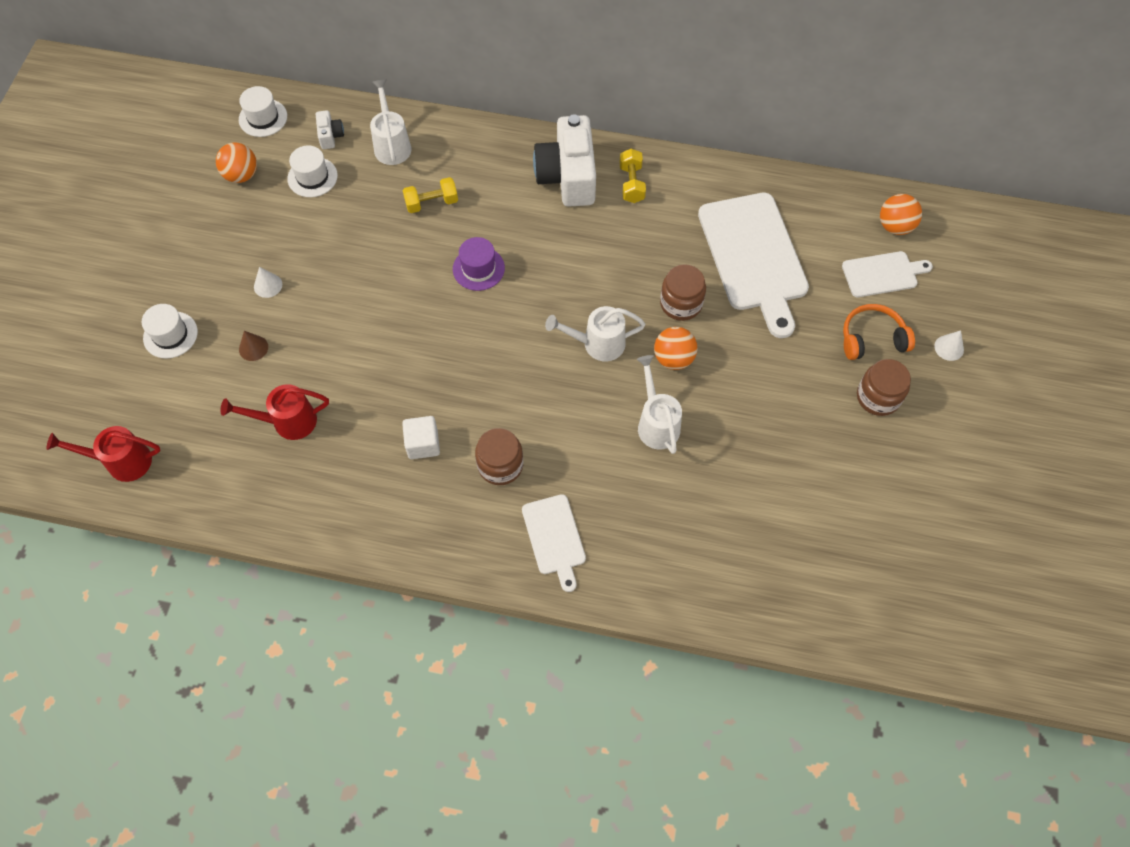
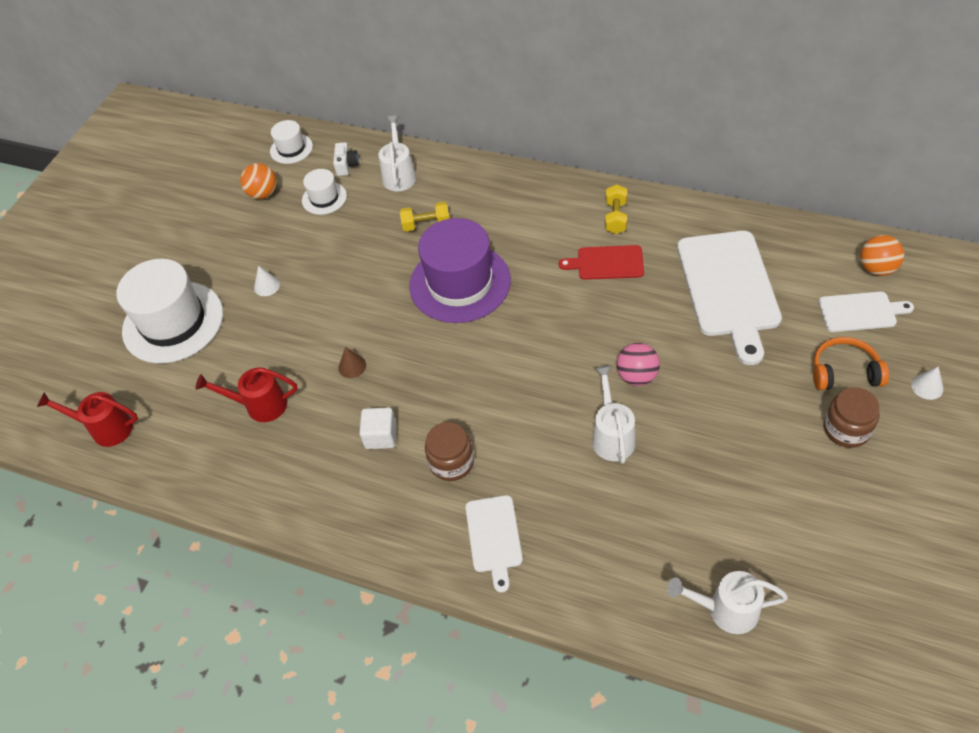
camera: 15 degrees right, 10 degrees down
white hat [142,304,198,358] -> white hat [116,259,223,364], size x2.05
brown cone [239,331,268,361] -> brown cone moved to [338,347,366,378]
purple hat [453,237,505,291] -> purple hat [409,218,511,323], size x2.05
white camera [533,114,596,207] -> none
white watering can [545,306,645,361] -> white watering can moved to [667,571,788,634]
orange ball [654,327,698,370] -> pink ball [616,343,660,386]
brown jar [660,264,706,321] -> none
none -> red cutting board [559,245,644,280]

